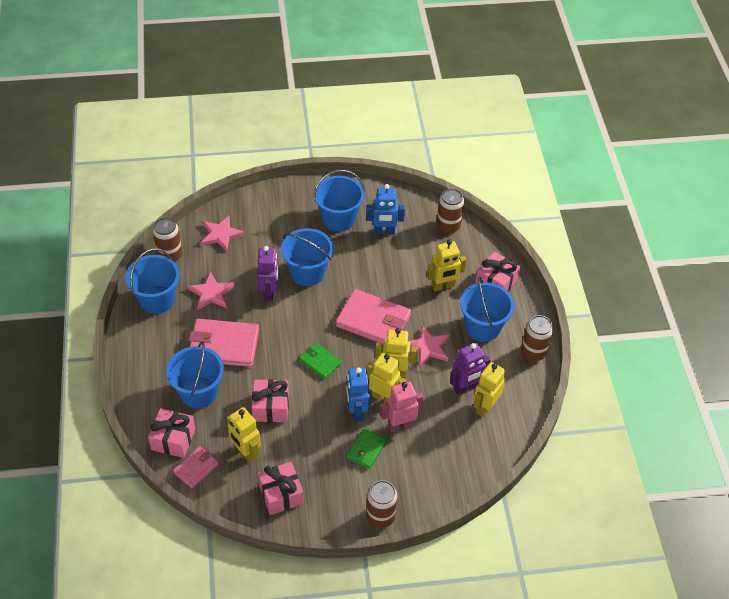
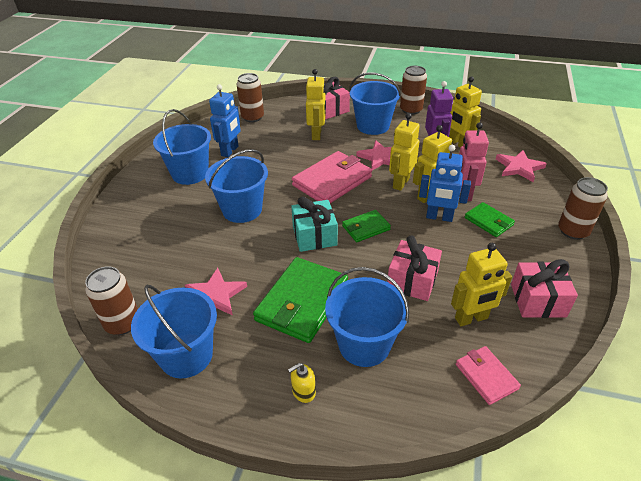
camera: 65 degrees left, 10 degrees down
pink gift [148,408,195,458] -> none
pink wallet [189,319,259,367] -> green wallet [253,257,348,343]
pink star [201,216,245,251] -> pink star moved to [496,150,547,182]
purple robot [257,246,278,301] -> none
none -> yellow soap dispenser [288,363,316,403]
none -> turquoise gift [291,197,338,252]

